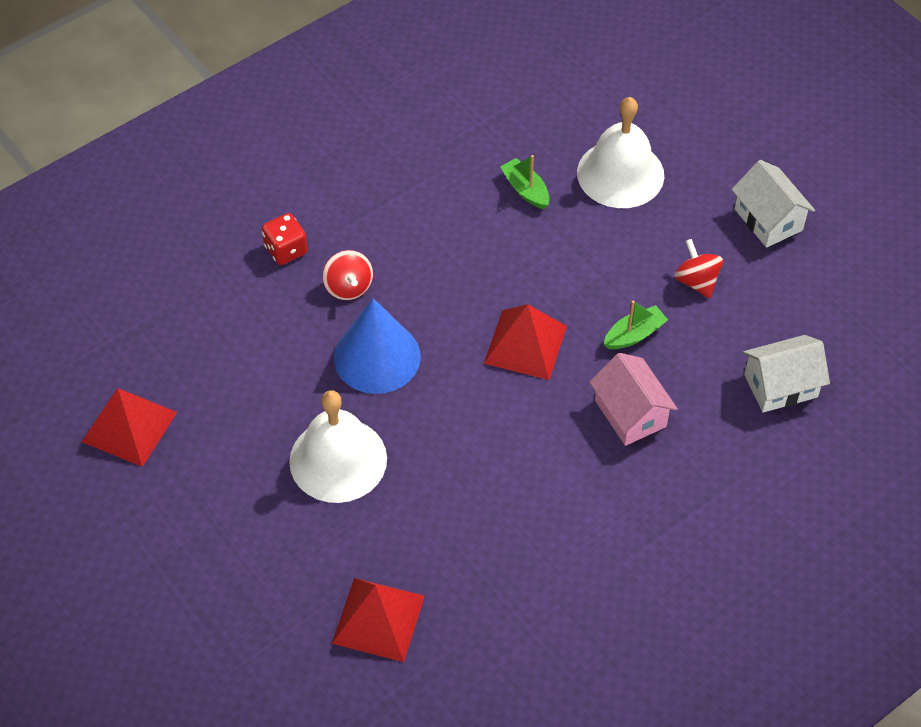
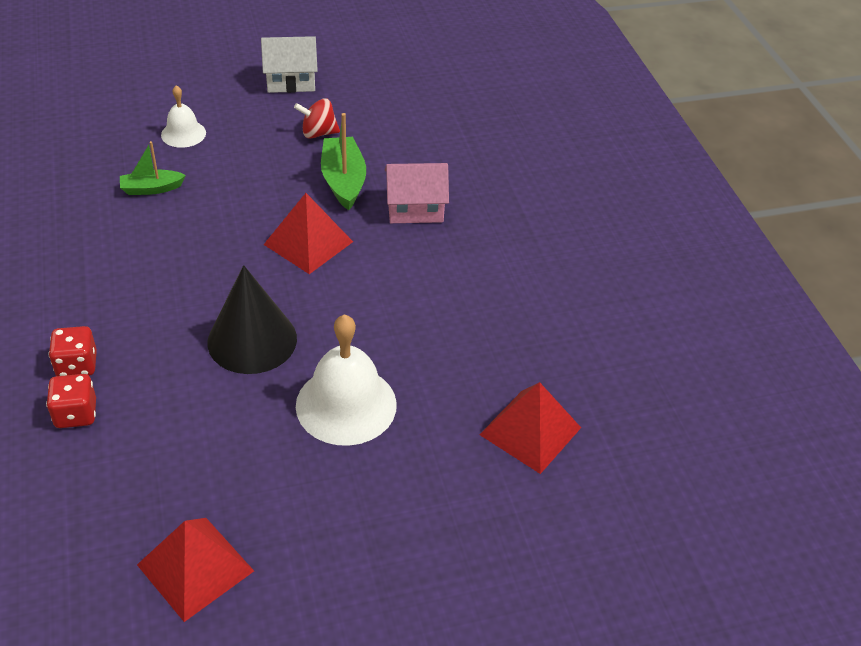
camera: 70 degrees left, 10 degrees down
red spinning top [323,250,373,300] -> none
blue cone [334,298,421,394] -> black cone [207,265,297,374]
white bell [577,97,664,208] -> white bell [161,85,206,148], size x0.56
green boat [604,301,668,349] -> green boat [321,113,366,210], size x1.59
white house [743,335,830,413] -> none
none -> red dice [46,374,96,428]

